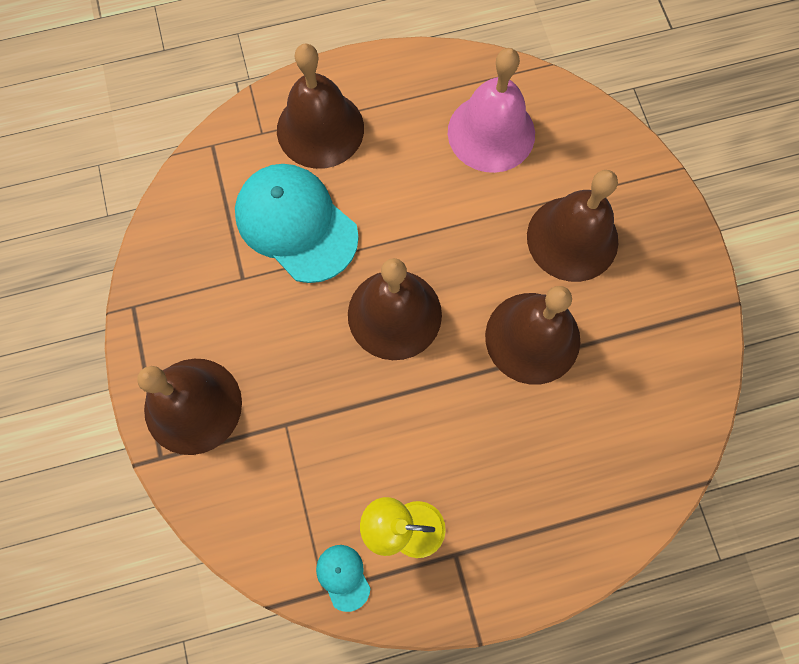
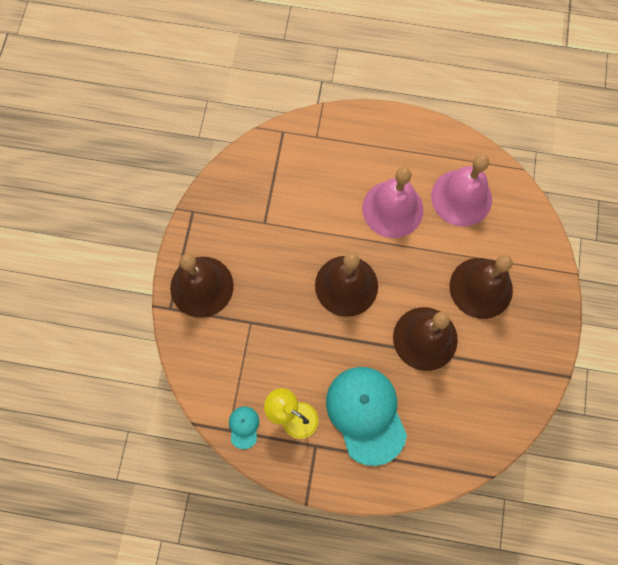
camera: 25 degrees right, 0 degrees up
turquoise cap [235,164,359,283] -> turquoise cap moved to [326,367,407,466]
brown bell [277,43,364,169] -> none
none -> pink bell [362,167,423,238]

